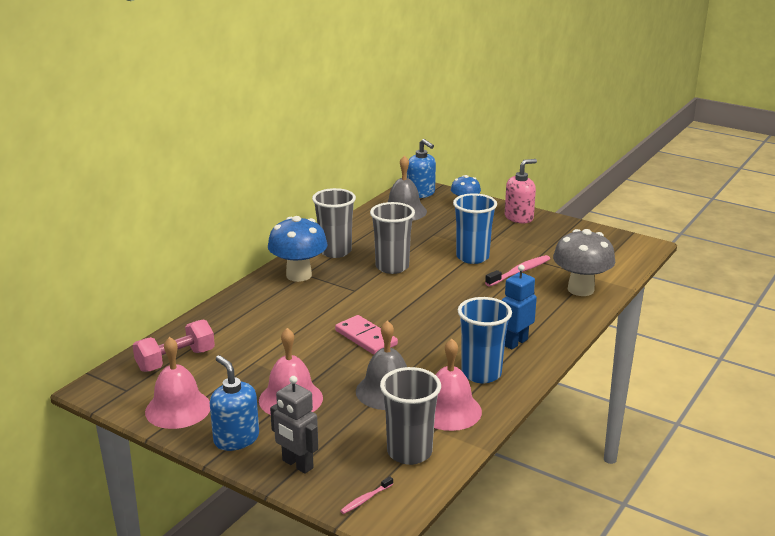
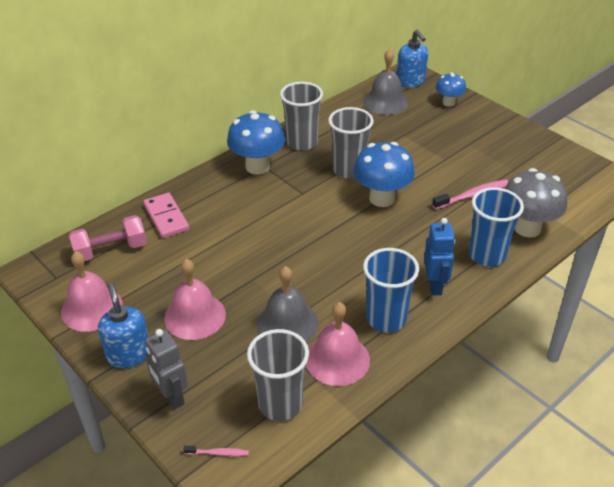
camera: 15 degrees right, 15 degrees up
pink domino [335,315,398,355] -> pink domino moved to [143,193,189,238]
pink toothbrush [340,476,393,514] -> pink toothbrush turned 150 degrees counterclockwise [183,446,249,456]
blue cup [453,193,497,264] -> blue cup moved to [469,187,524,267]
blue robot [501,265,537,350] -> blue robot turned 120 degrees clockwise [424,218,455,295]
pink soap dispenser [505,159,537,223] -> none
none -> blue mushroom [354,142,415,207]

